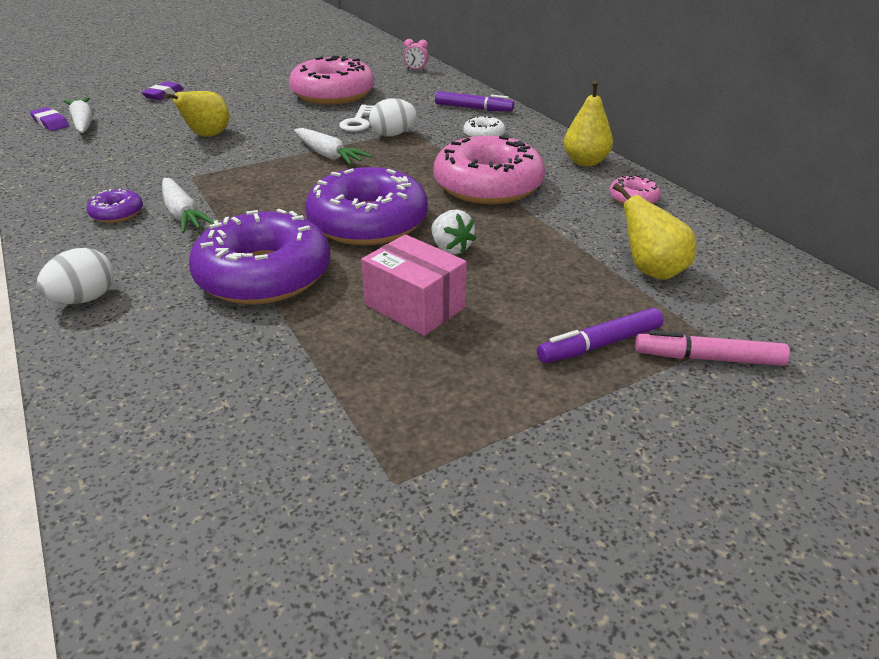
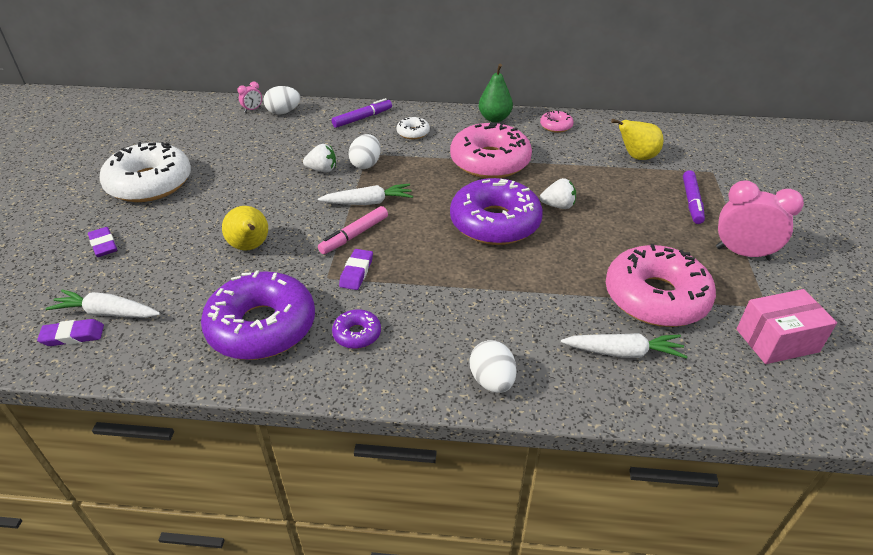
camera: 55 degrees left, 5 degrees up
white carrot [162,178,214,233] -> white carrot moved to [561,333,688,359]
purple donut [189,209,330,305] -> purple donut moved to [201,270,315,360]
pink donut [289,56,374,105] -> pink donut moved to [606,244,716,327]
white key [339,105,373,132] -> white strawberry [303,144,336,172]
pink box [361,234,467,336] -> pink box moved to [737,289,837,364]
yellow pear [564,80,613,167] -> green pear [479,63,513,122]
pink marker [635,330,790,366] -> pink marker moved to [318,206,388,254]
none -> white donut [99,142,191,202]
none -> white egg [263,86,300,114]
none -> purple eraser [339,249,373,290]
none -> pink clock [716,181,804,260]

